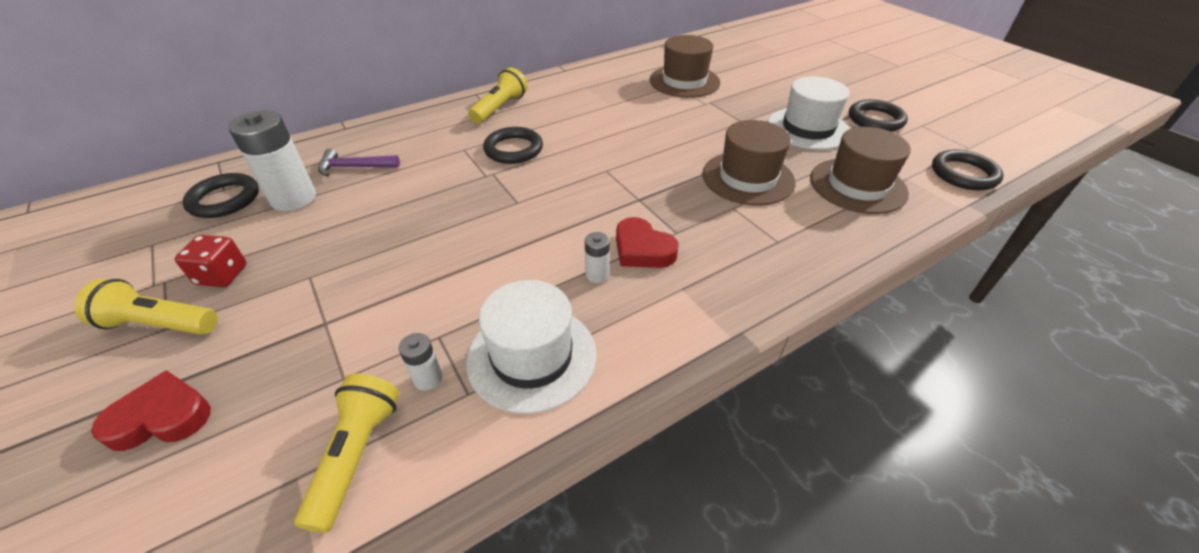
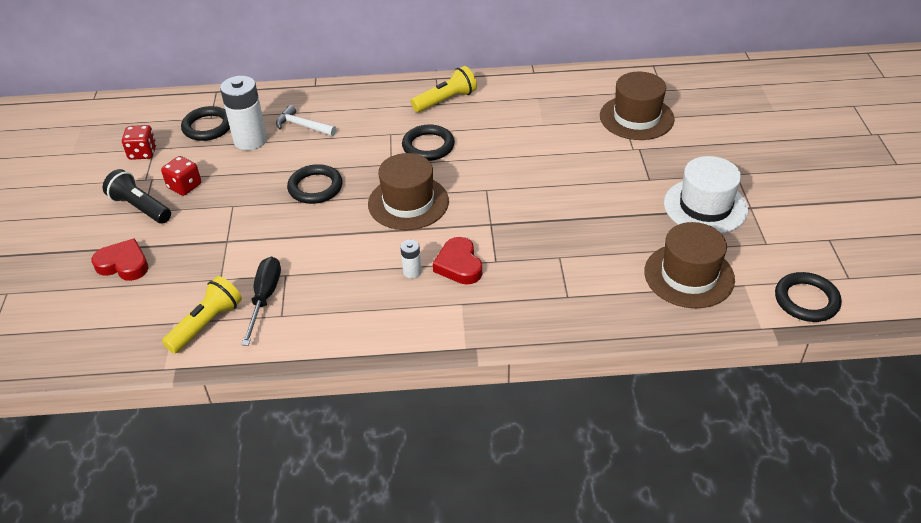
camera: 30 degrees right, 0 degrees up
yellow flashlight [74,279,218,335] -> black flashlight [103,169,171,224]
purple hammer [318,149,400,177] -> white hammer [276,105,336,136]
white battery [399,333,442,391] -> black screwdriver [241,256,281,346]
white hat [466,280,597,414] -> none
brown hat [702,120,795,206] -> brown hat moved to [368,153,449,230]
black ring [849,99,908,132] -> black ring moved to [287,164,343,204]
none -> red dice [122,125,156,160]

